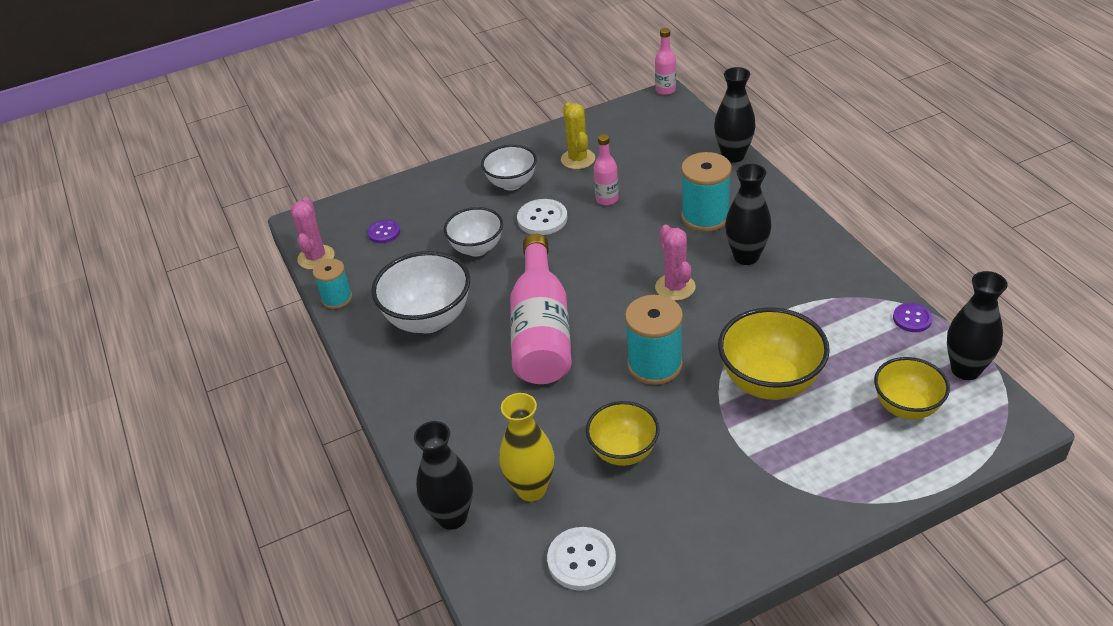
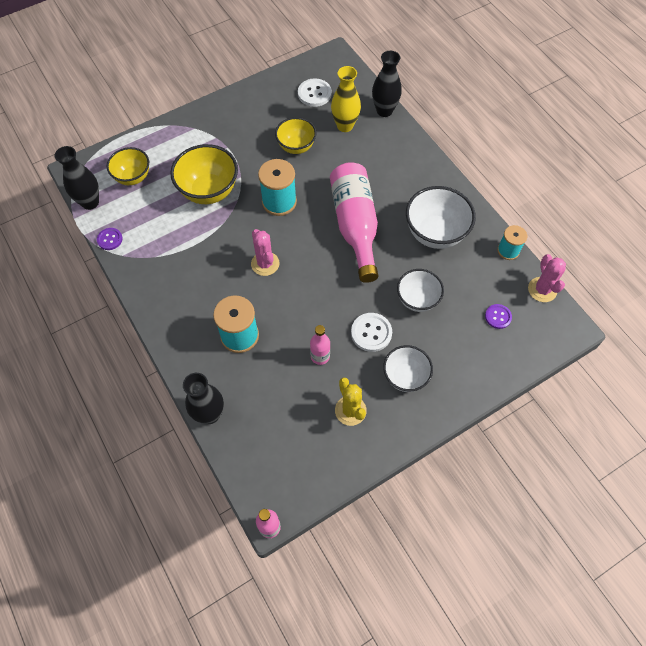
camera: 170 degrees right, 20 degrees up
black vase [725,164,771,265] -> none

